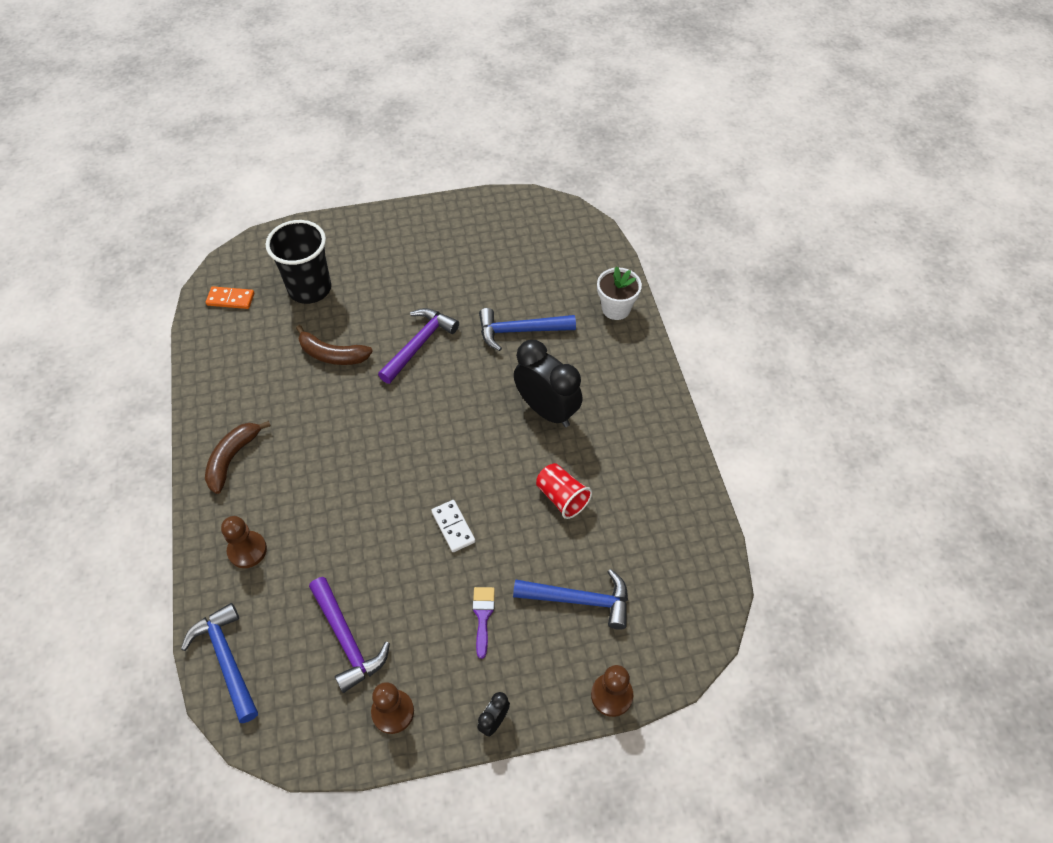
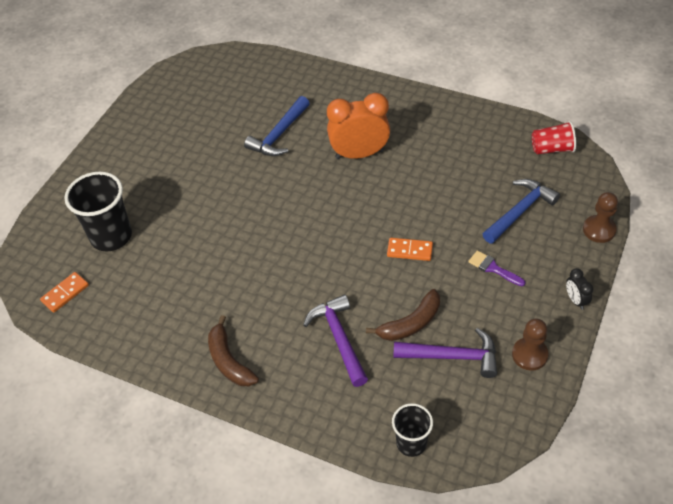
camera: 50 degrees left, 5 degrees down
blue hammer [181,603,258,723] -> black cup [392,403,433,457]
brown pawn [221,516,267,568] -> none
brown banana [296,325,373,365] -> brown banana moved to [366,289,440,341]
purple hammer [378,308,459,384] -> purple hammer moved to [303,295,368,387]
white domino [432,500,475,552] -> orange domino [387,238,433,261]
black clock [514,340,582,427] -> orange clock [327,93,390,159]
red cup [536,463,592,519] -> red cup moved to [532,121,576,154]
white flower pot [597,266,642,320] -> none

